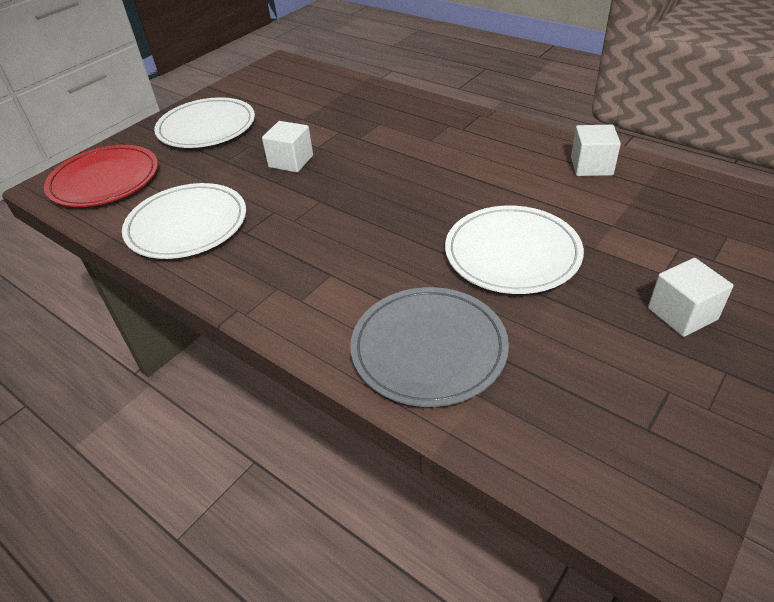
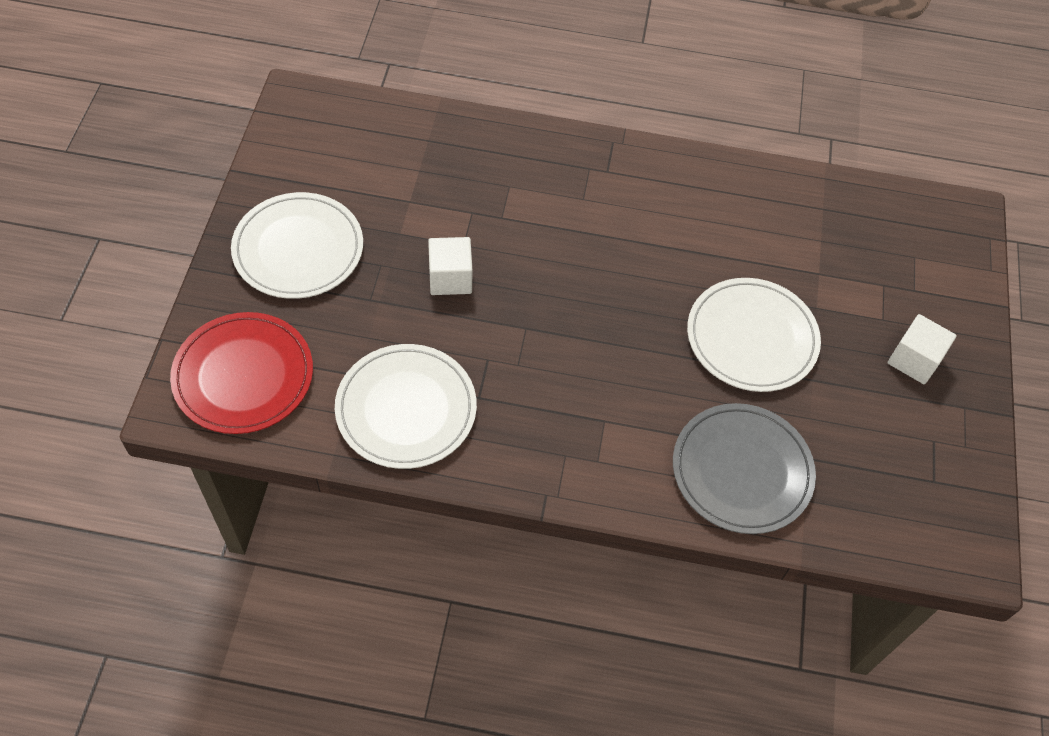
camera: 35 degrees left, 15 degrees up
white cube [571,125,621,176] -> none

